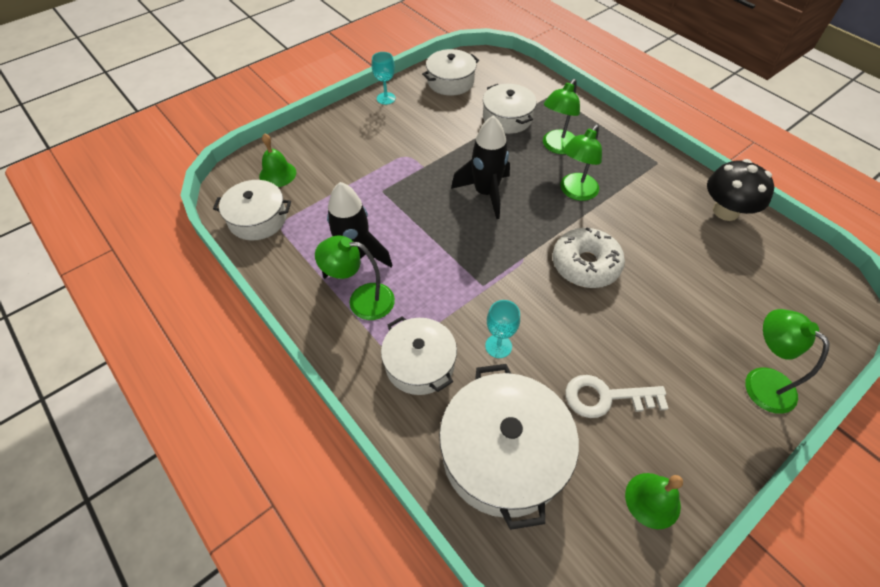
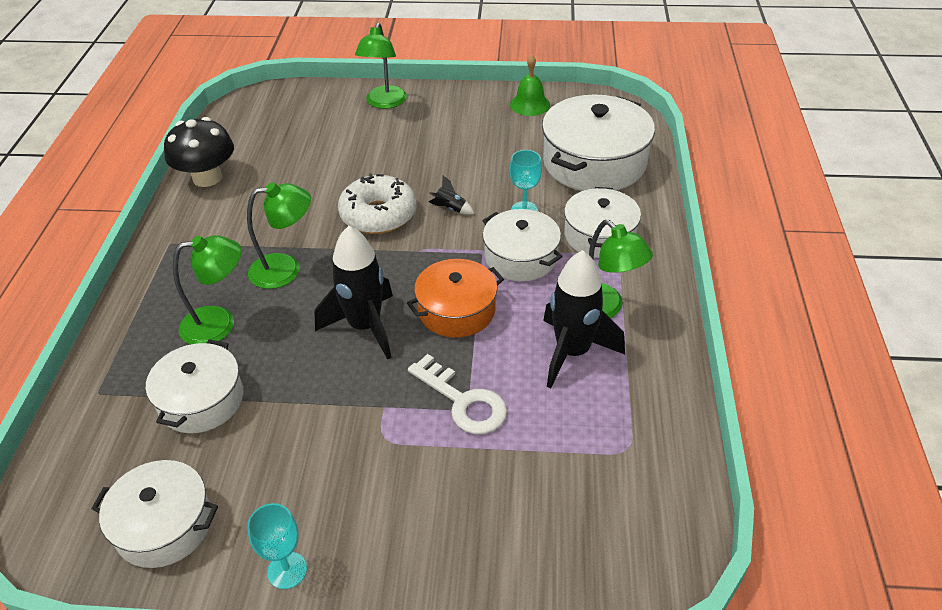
camera: 135 degrees left, 10 degrees down
white pot [213,180,291,240] -> white pot moved to [483,209,563,281]
green bell [259,133,296,187] -> none
white key [565,375,669,418] -> white key moved to [408,354,507,434]
none -> orange pot [407,259,504,338]
none -> black rocket [429,176,474,214]

